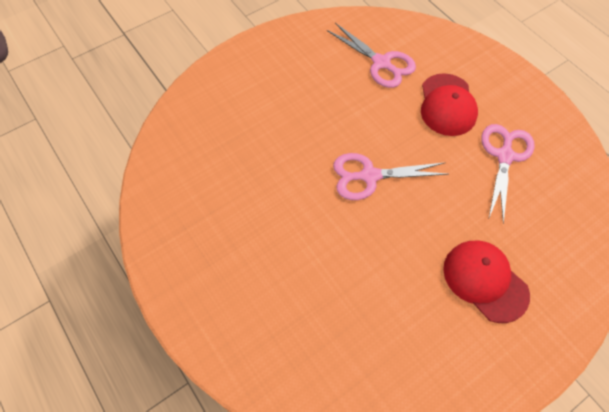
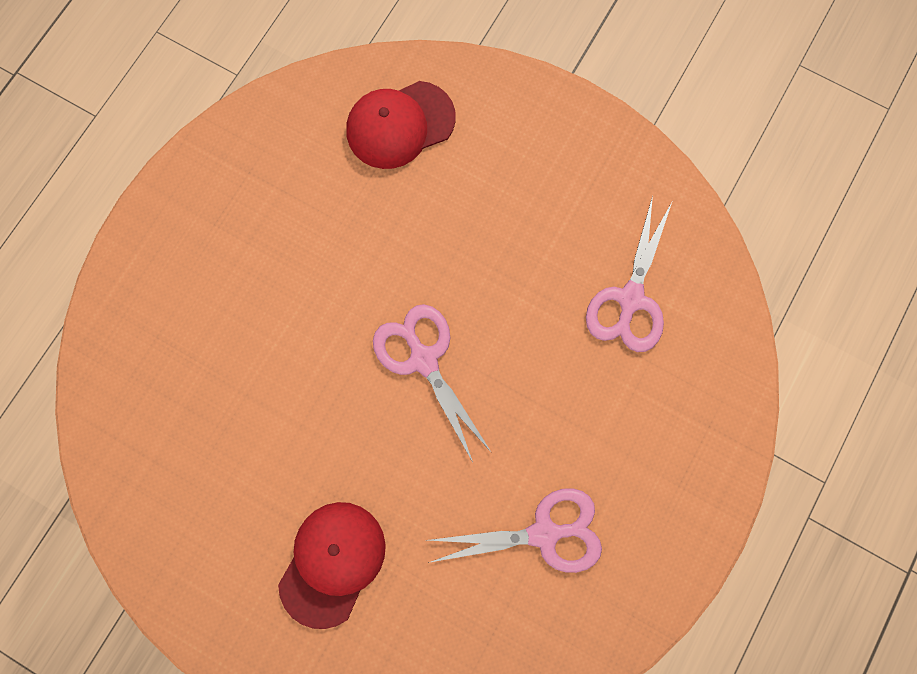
camera: 65 degrees right, 15 degrees up
red cap [421,73,478,136] -> red cap moved to [347,81,456,169]

